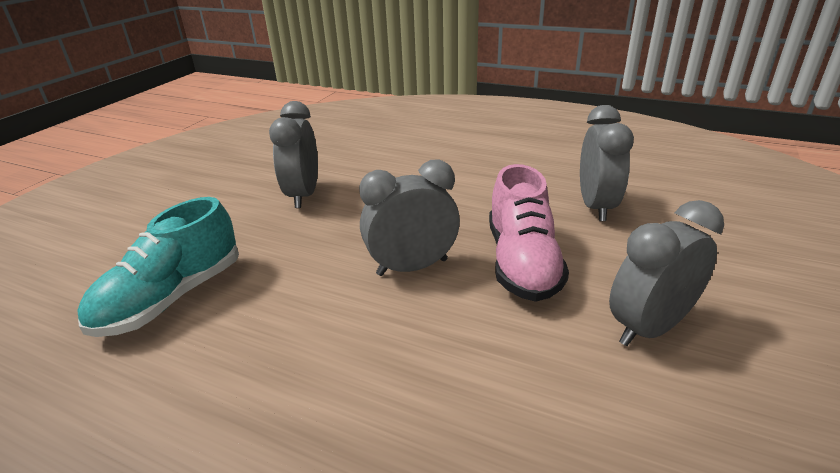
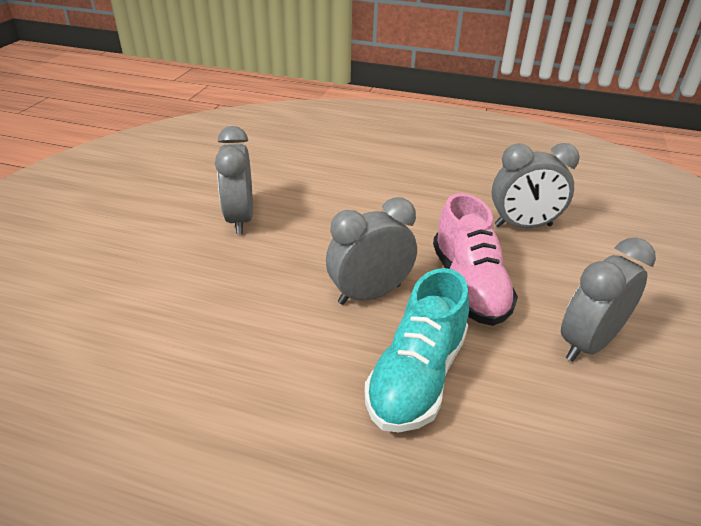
camera: 10 degrees left, 5 degrees up
turquoise shoe [77,197,239,337] -> turquoise shoe moved to [364,268,469,432]
grey clock [580,105,634,221] -> grey clock turned 90 degrees clockwise [491,143,580,228]

